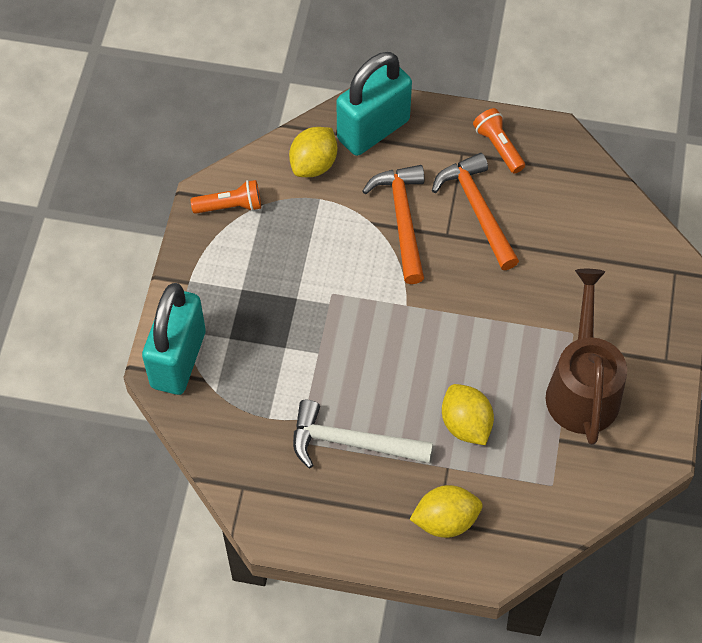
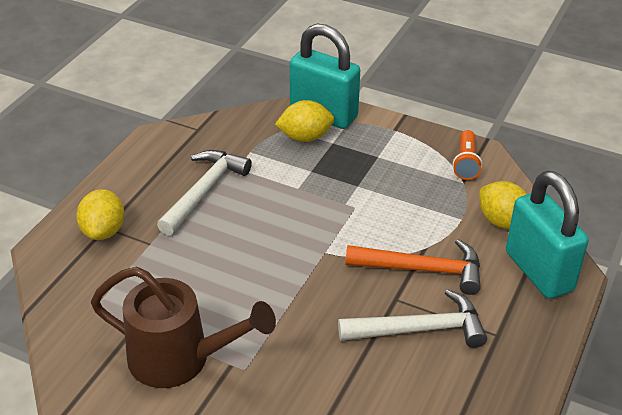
camera: 105 degrees right, 20 degrees down
orange hammer [432,153,519,270] -> white hammer [338,289,487,348]
yellow lemon [442,384,494,445] -> yellow lemon moved to [275,100,334,142]
orange flashlight [473,108,525,174] -> none

